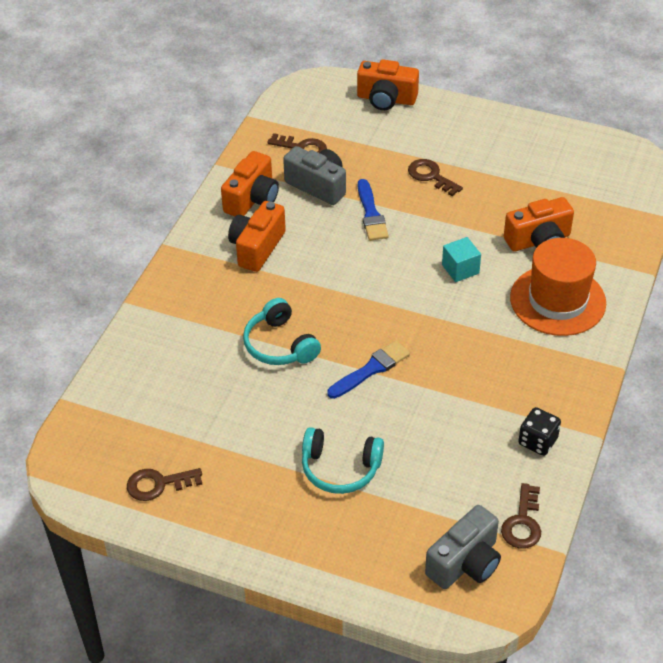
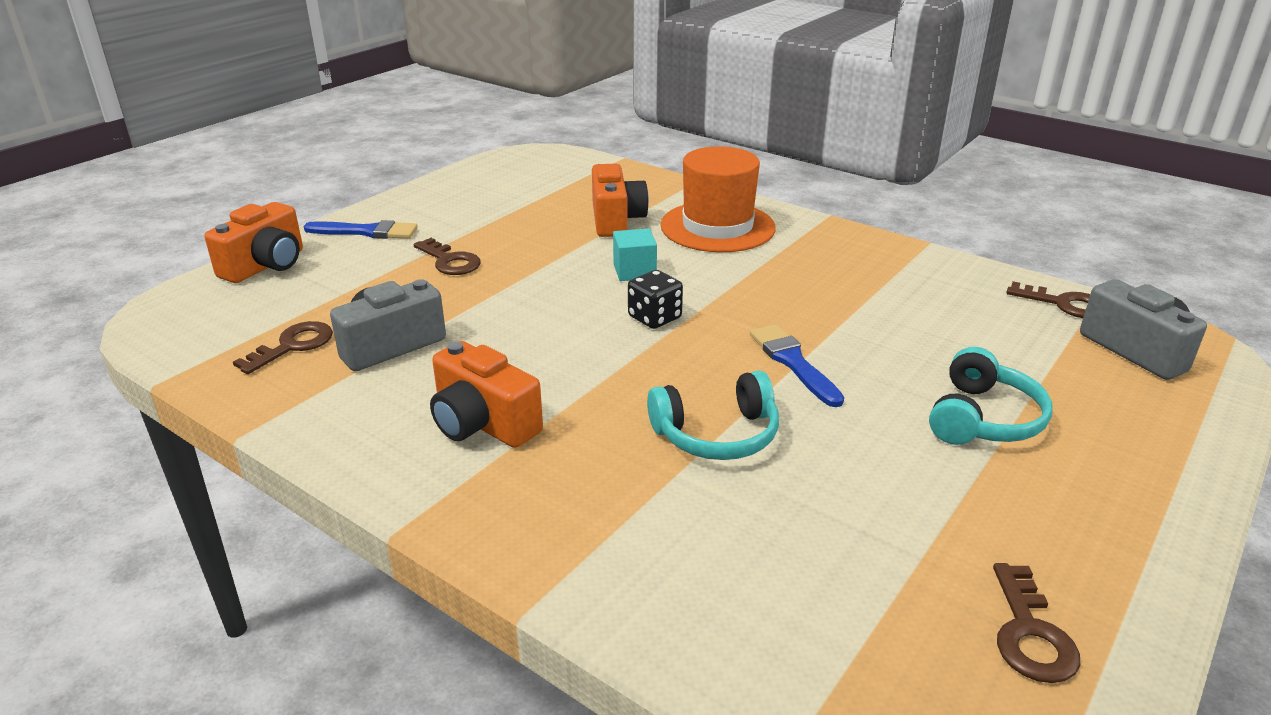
camera: 75 degrees left, 15 degrees down
orange camera [221,151,279,216] -> none
blue brush [358,179,389,241] -> blue brush moved to [304,220,418,239]
brown key [408,159,463,196] -> brown key turned 105 degrees counterclockwise [414,238,481,275]
black dice [518,407,561,456] -> black dice moved to [628,270,683,329]

